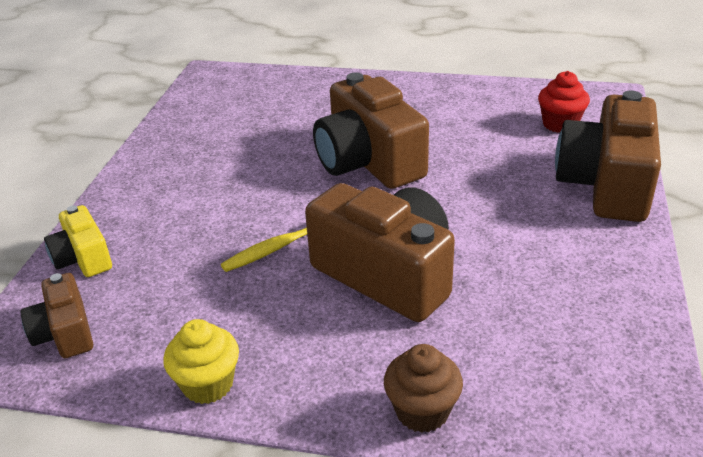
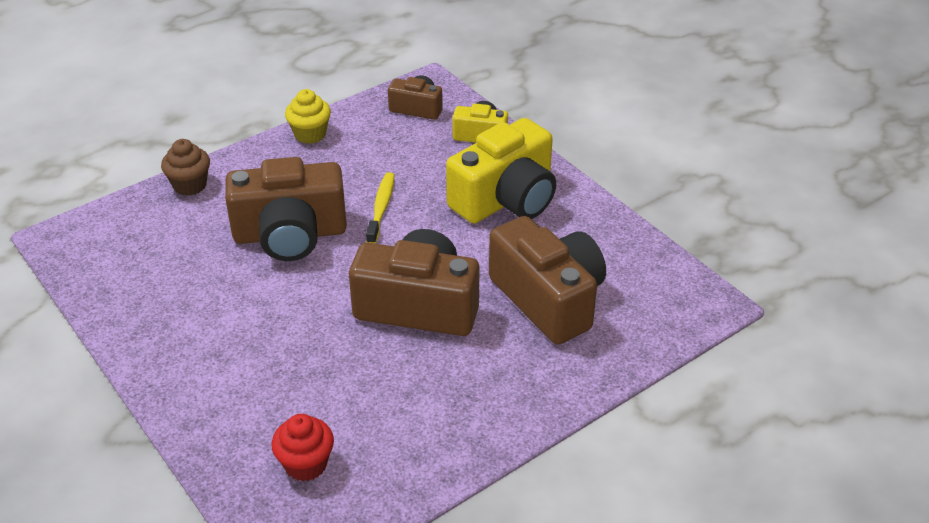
camera: 130 degrees right, 5 degrees up
brown camera [555,90,661,222] -> brown camera moved to [489,216,606,345]
none -> yellow camera [446,118,556,223]

